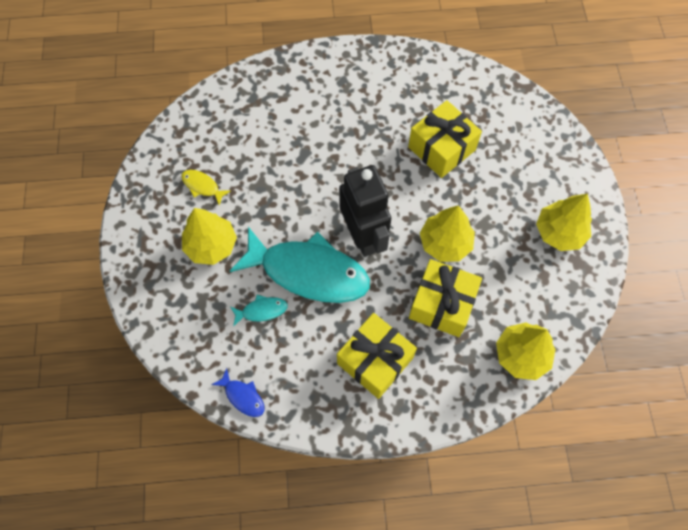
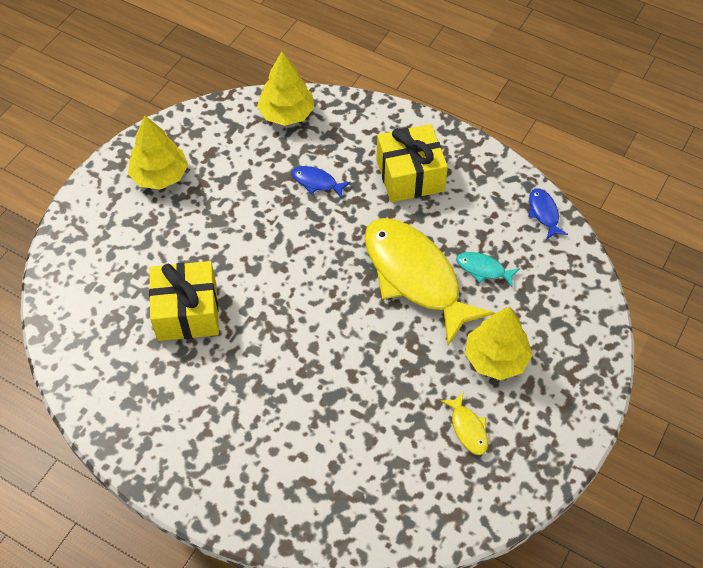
camera: 145 degrees left, 10 degrees down
turquoise fish [230,227,370,303] -> yellow fish [364,218,495,345]
black robot [339,165,391,257] -> none
yellow gift [409,259,482,337] -> blue fish [291,166,351,199]
yellow tree [420,205,475,262] -> none

